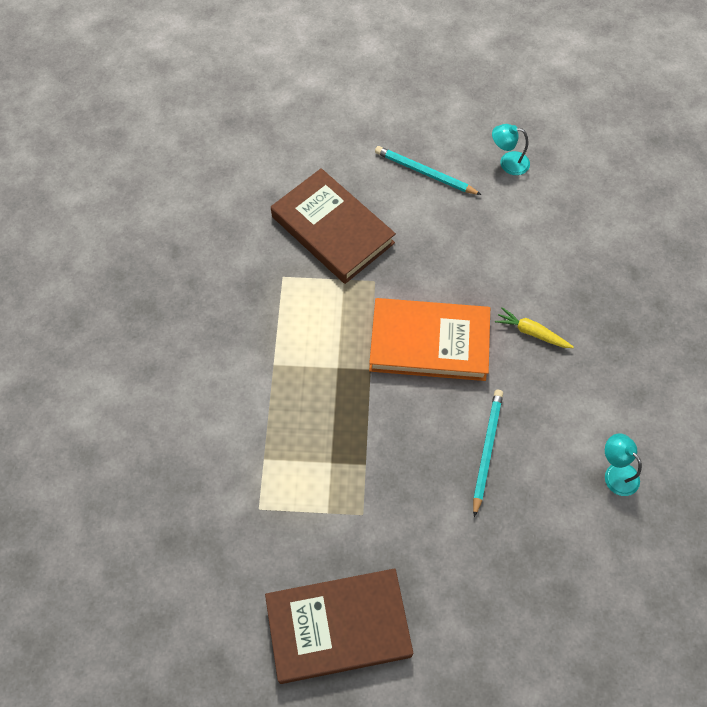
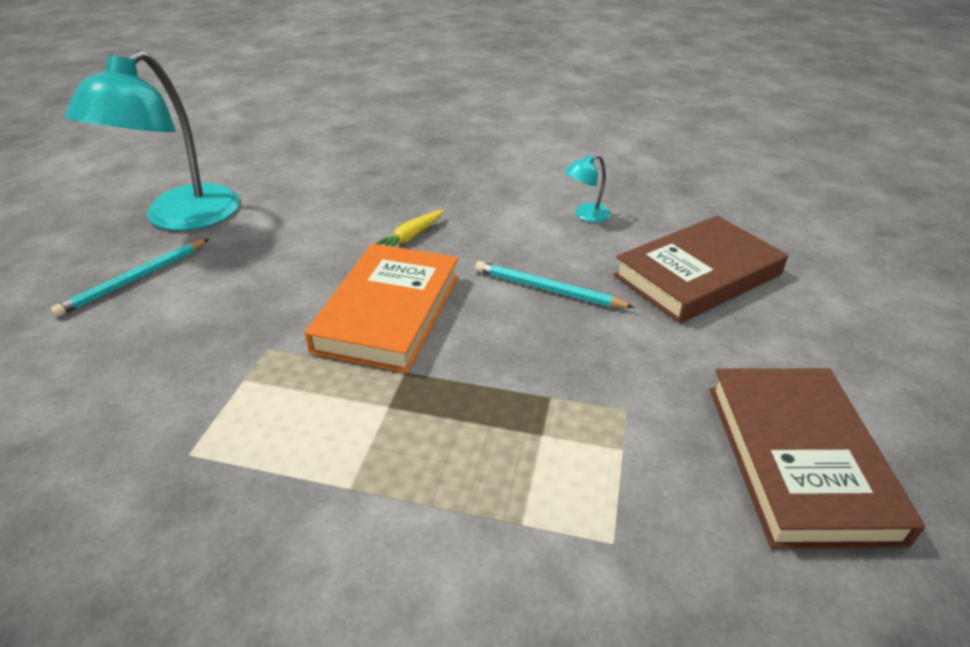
camera: 80 degrees left, 25 degrees down
brown book [271,168,396,284] -> brown book moved to [613,216,788,323]
turquoise lamp [492,124,530,175] -> turquoise lamp [64,50,240,231], size x2.46

